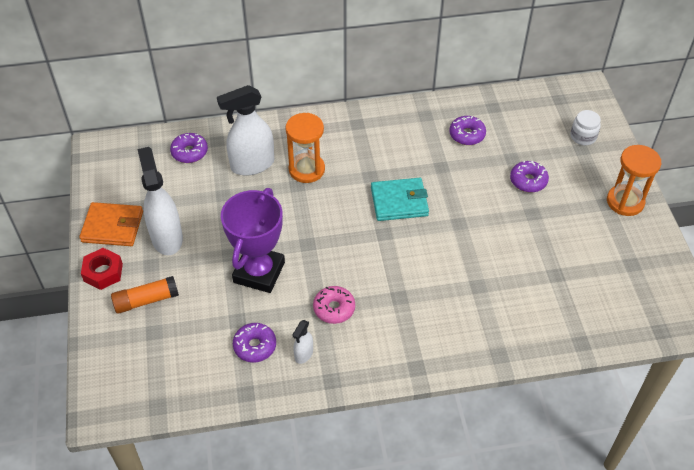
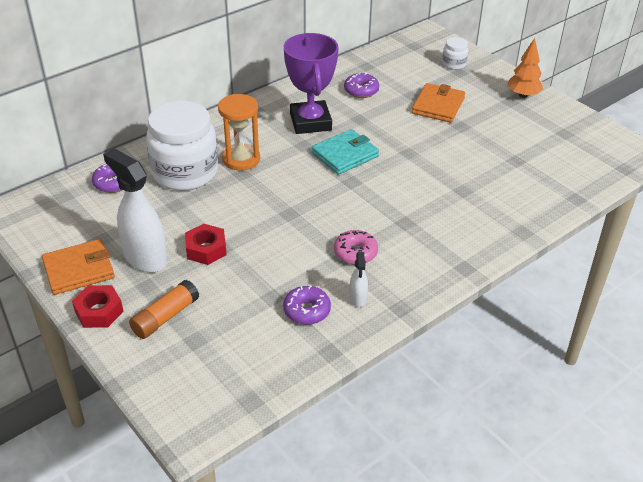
camera: 30 degrees left, 10 degrees down
white spray bottle [217,85,274,175] -> white jar [146,101,218,191]
purple trophy [221,188,285,293] -> purple trophy moved to [284,33,339,134]
purple donut [510,161,549,193] -> orange wallet [412,83,465,123]
orange hourglass [607,145,661,216] -> orange tree [507,38,543,98]
none -> red nut [185,224,227,265]

